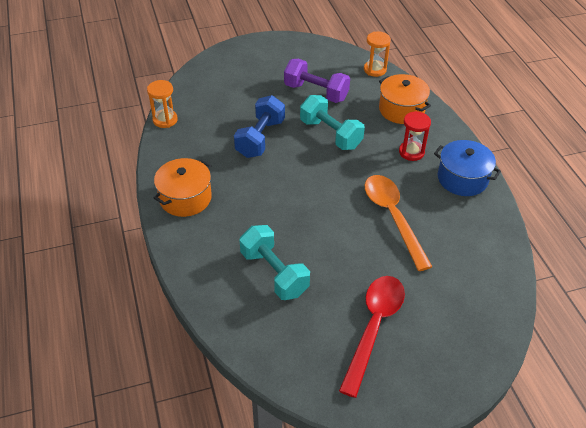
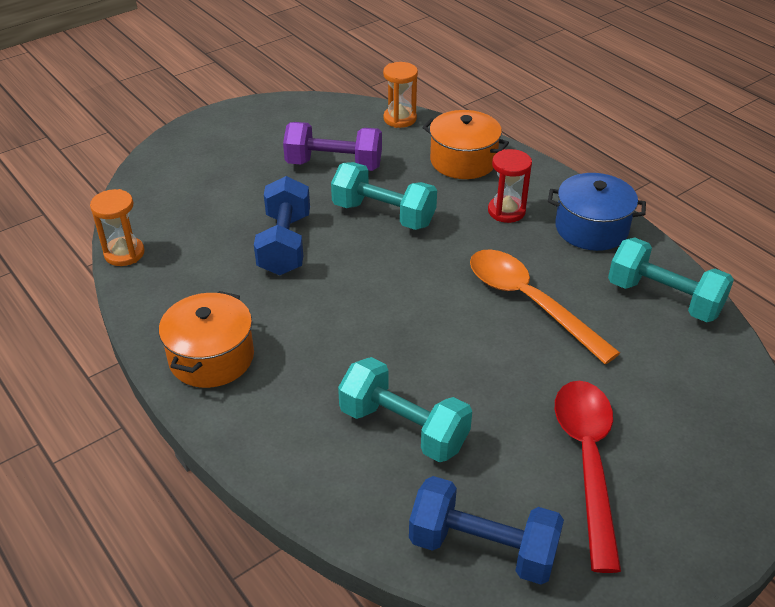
camera: 20 degrees left, 5 degrees down
none -> blue dumbbell [409,476,564,585]
none -> turquoise dumbbell [608,237,734,322]

